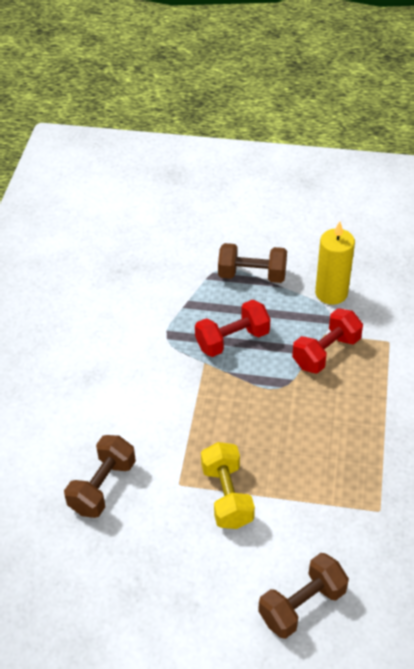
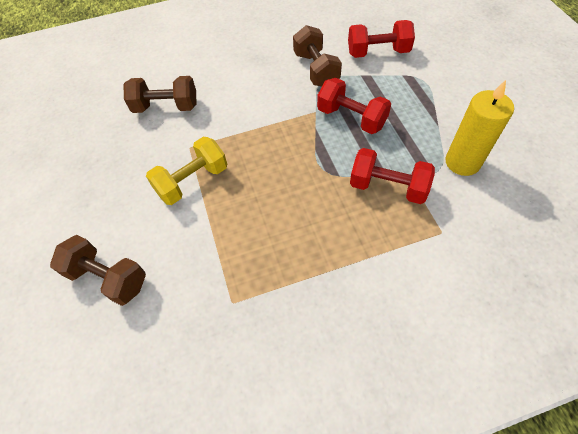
camera: 65 degrees right, 10 degrees up
brown dumbbell [218,243,287,283] -> brown dumbbell moved to [293,25,342,87]
none -> red dumbbell [348,20,415,58]

